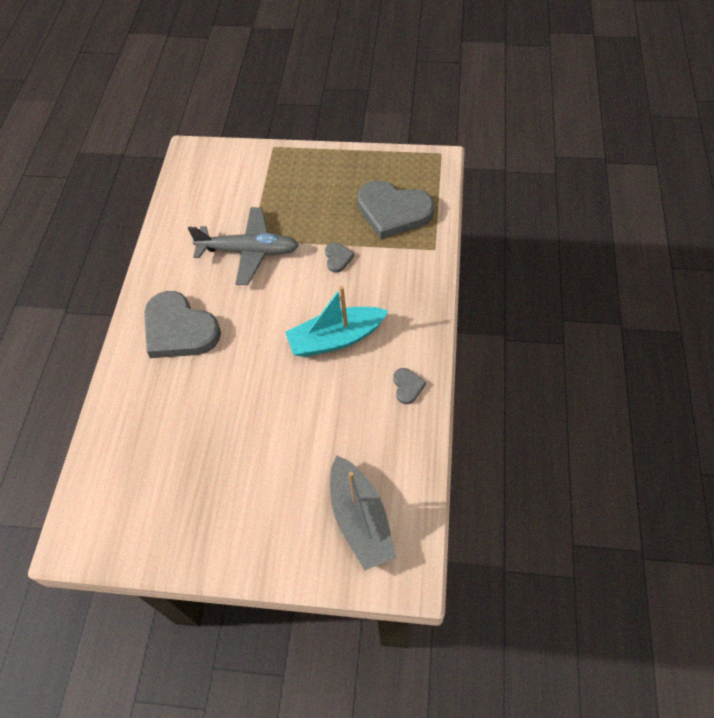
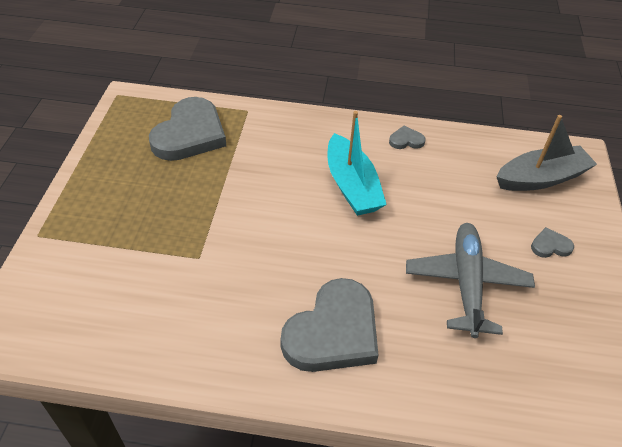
camera: 95 degrees left, 10 degrees down
grey plane [188,207,299,285] -> grey plane moved to [406,223,535,338]
grey heart [325,242,354,273] -> grey heart moved to [531,227,574,258]

